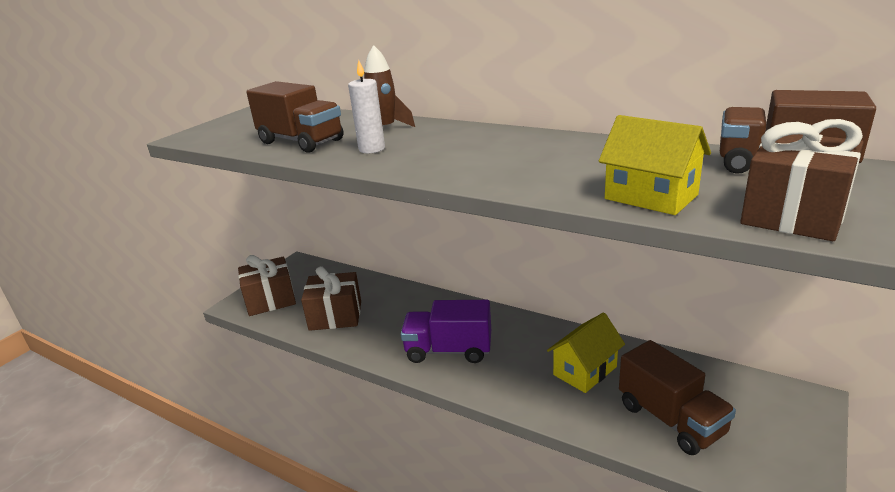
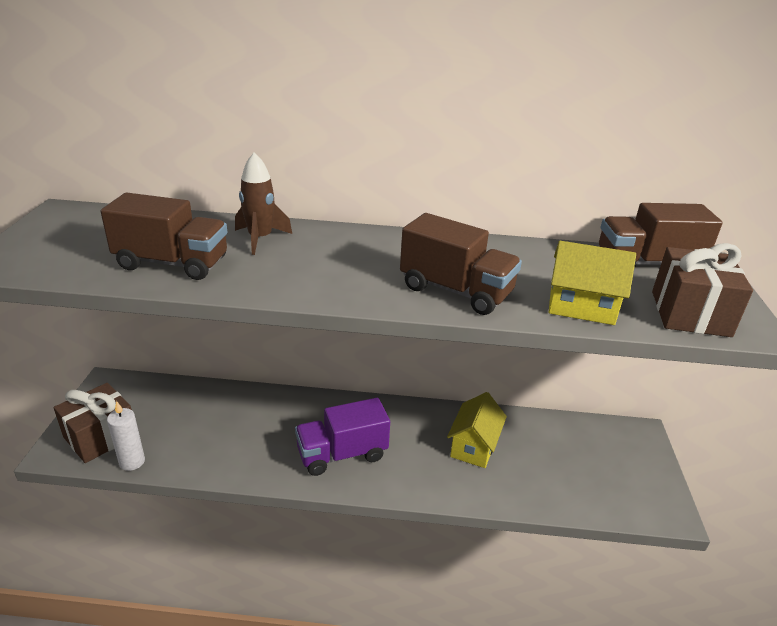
camera: 30 degrees left, 5 degrees up
brown gift [301,266,361,331] -> none
white candle [348,60,385,153] -> white candle moved to [107,401,145,471]
brown truck [619,340,736,455] -> brown truck moved to [400,213,522,315]

